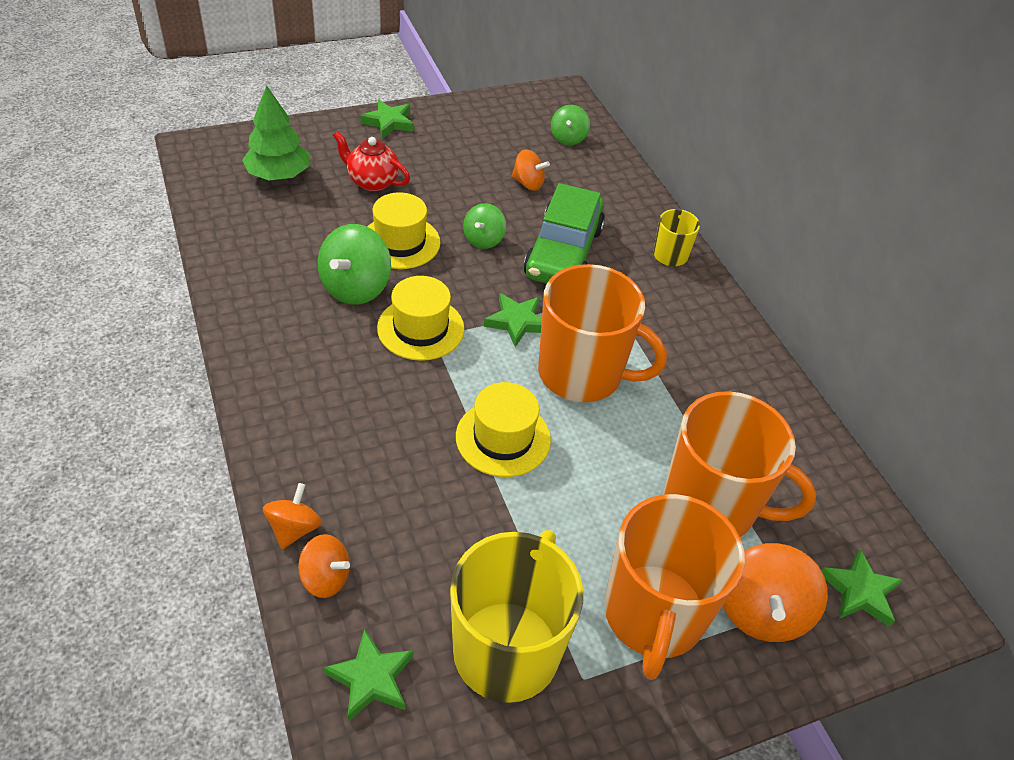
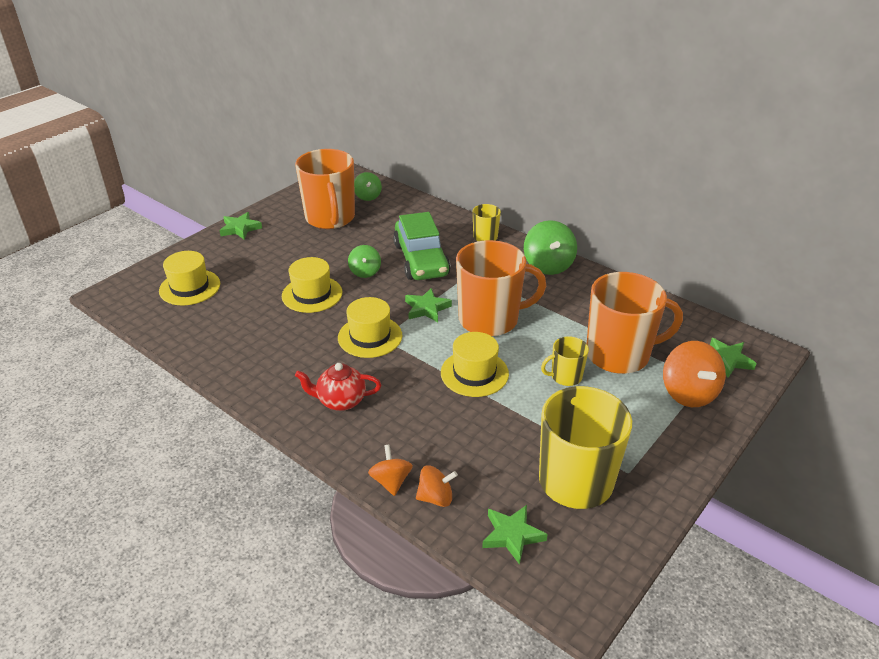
camera: 25 degrees left, 10 degrees down
green tree [242,85,309,181] -> yellow hat [159,251,220,305]
green spinning top [318,224,391,305] -> green spinning top moved to [524,220,577,275]
red teapot [333,131,410,191] -> red teapot moved to [295,363,381,411]
orange spinning top [511,149,550,191] -> none
orange mug [604,494,745,680] -> orange mug moved to [295,149,355,229]
none -> yellow mug [541,336,589,386]

